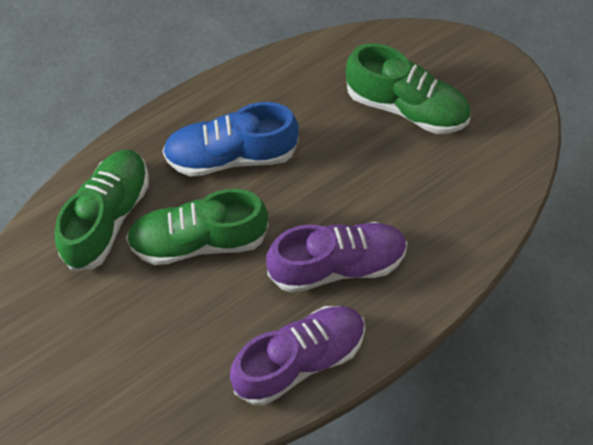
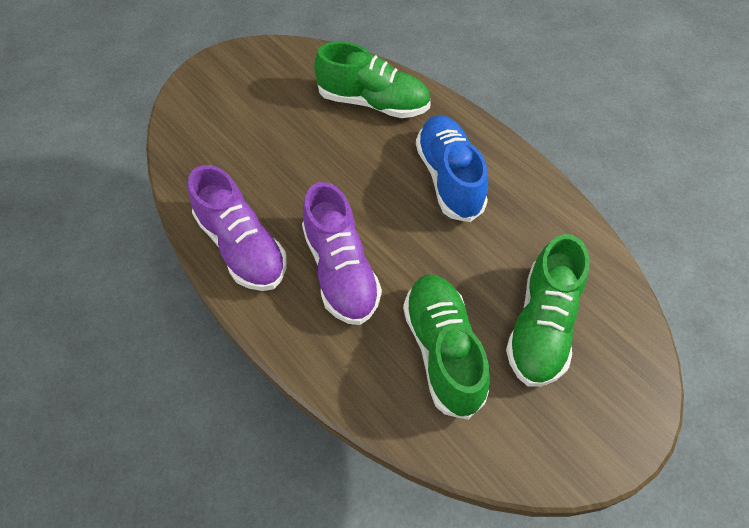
camera: 85 degrees right, 5 degrees down
green shoe [126,189,268,265] -> green shoe moved to [403,275,490,420]

